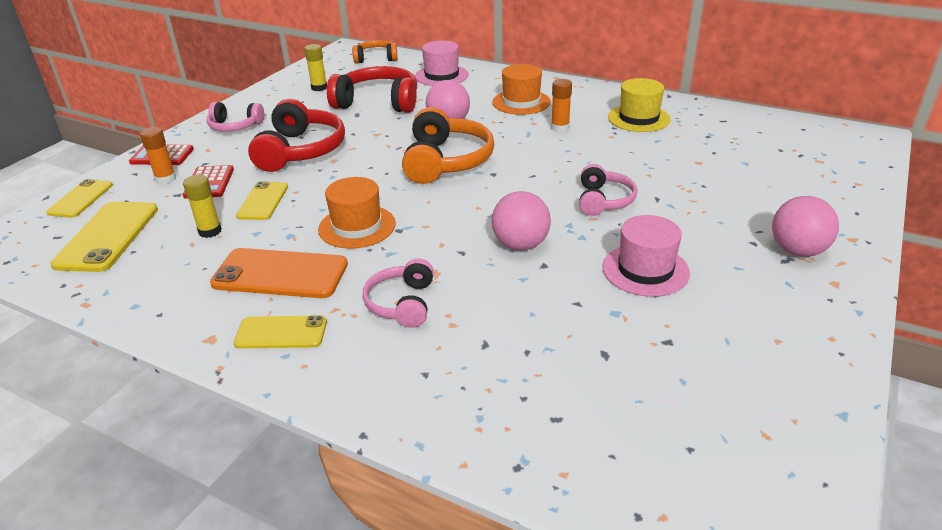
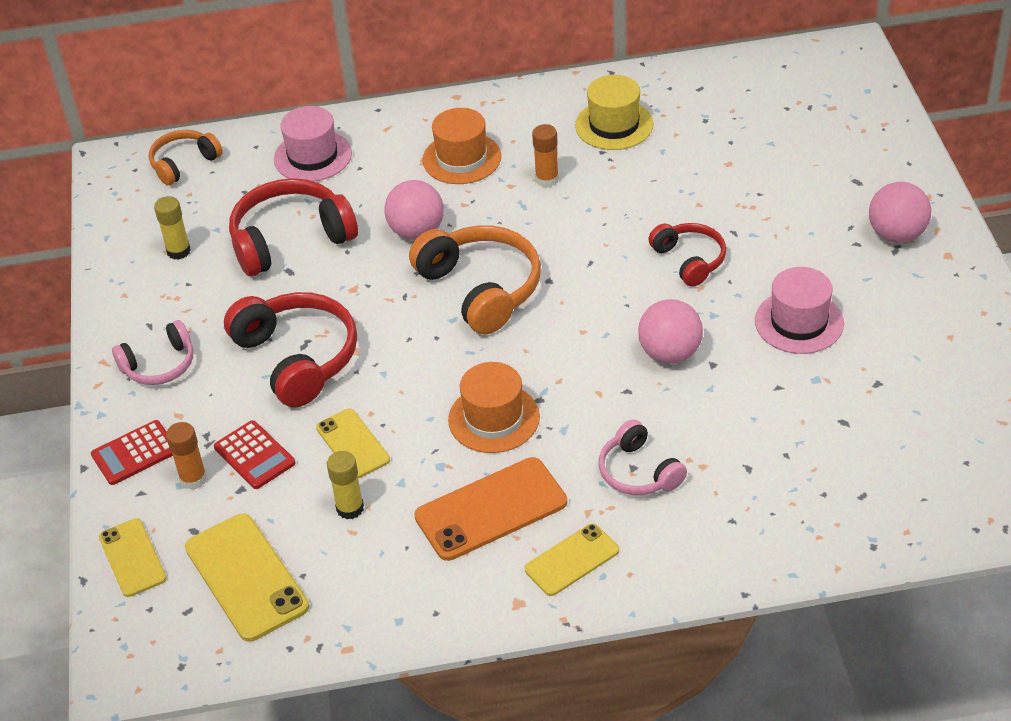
camera: 35 degrees left, 10 degrees up
pink headphones [579,164,637,216] -> red headphones [648,223,726,287]

